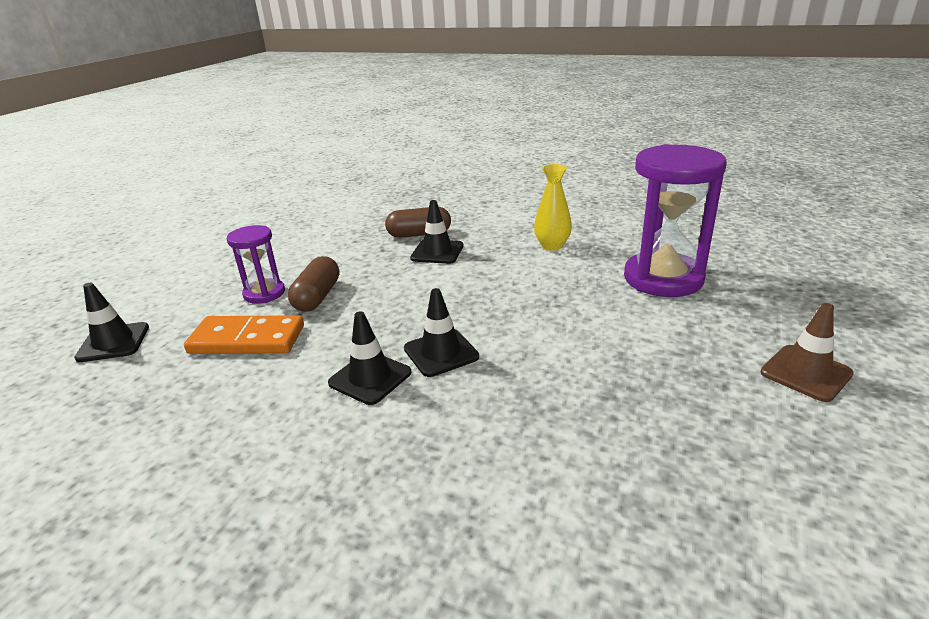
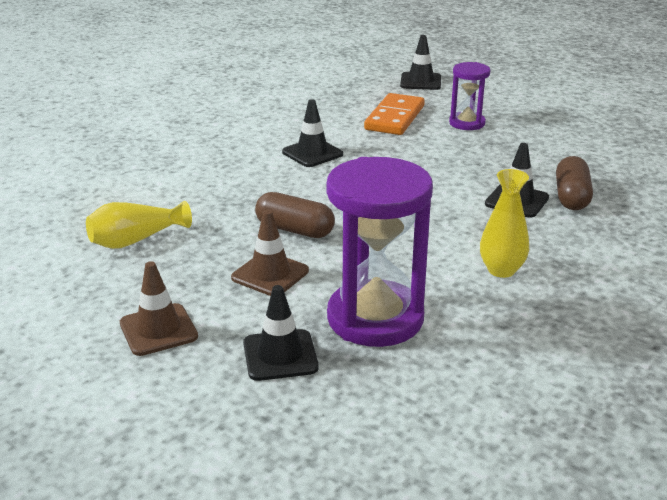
camera: 105 degrees right, 0 degrees up
brown capsule [288,256,339,312] -> brown capsule moved to [255,192,335,238]
black traffic cone [404,288,479,377] -> black traffic cone moved to [243,285,319,381]
none -> yellow vase [86,201,192,249]
none -> brown traffic cone [231,210,309,296]

